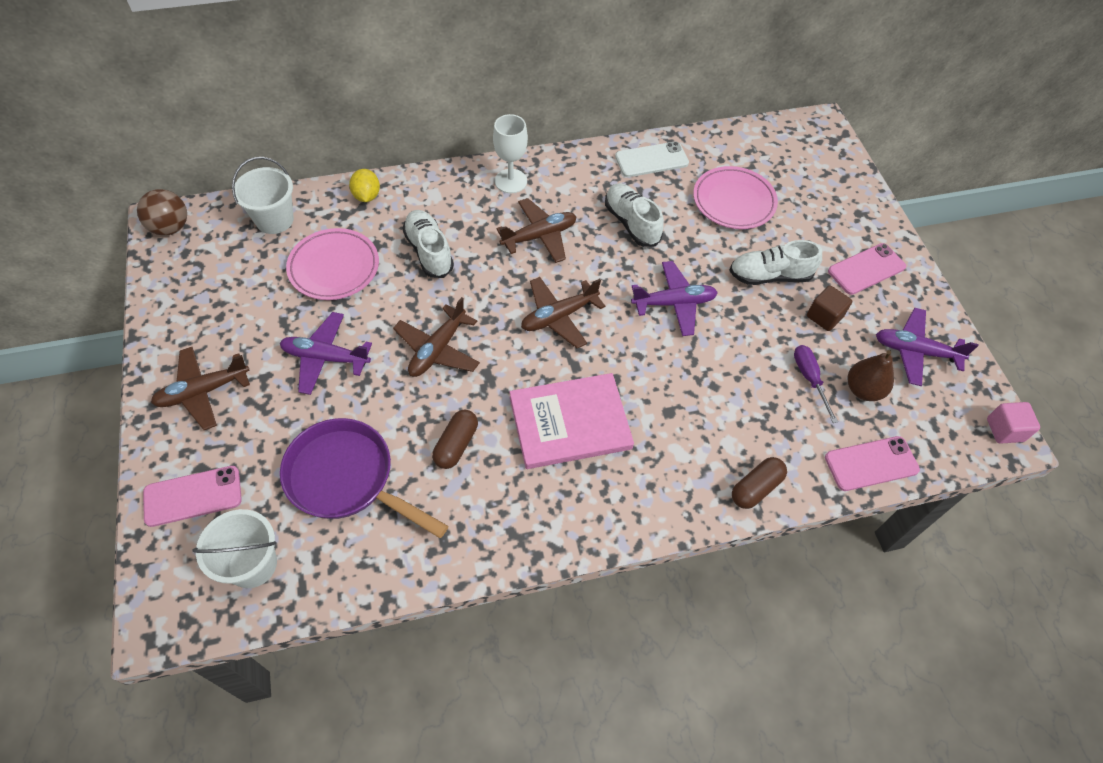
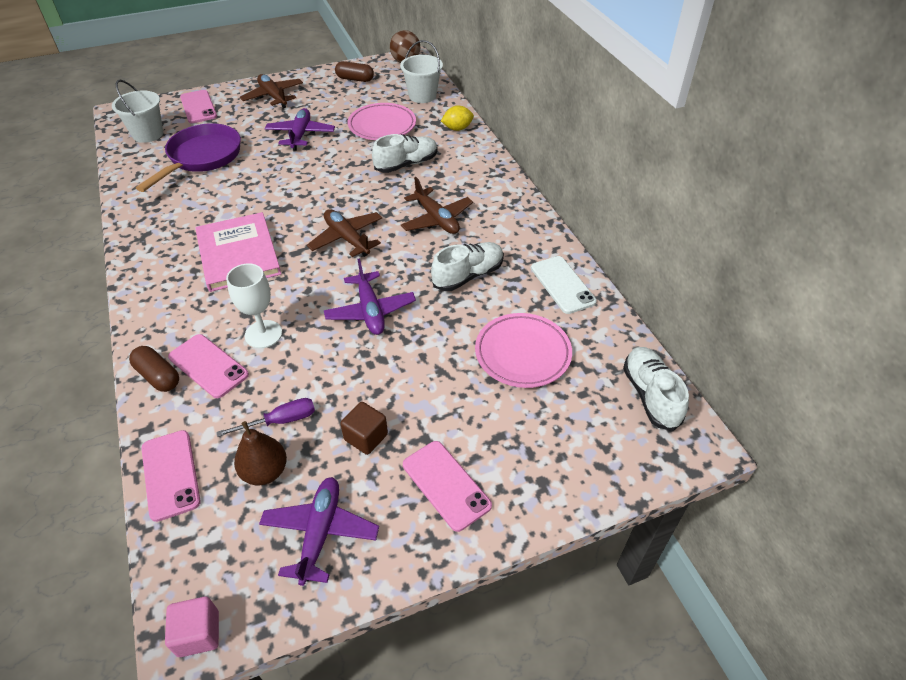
camera: 85 degrees right, 10 degrees down
brown plane [393,297,480,377] -> none
brown capsule [432,410,478,469] -> brown capsule moved to [335,61,374,82]
white goblet [493,114,528,193] -> white goblet moved to [226,263,282,348]
white shoe [729,240,822,285] -> white shoe moved to [623,347,689,431]
none -> pink phone [168,334,249,398]

